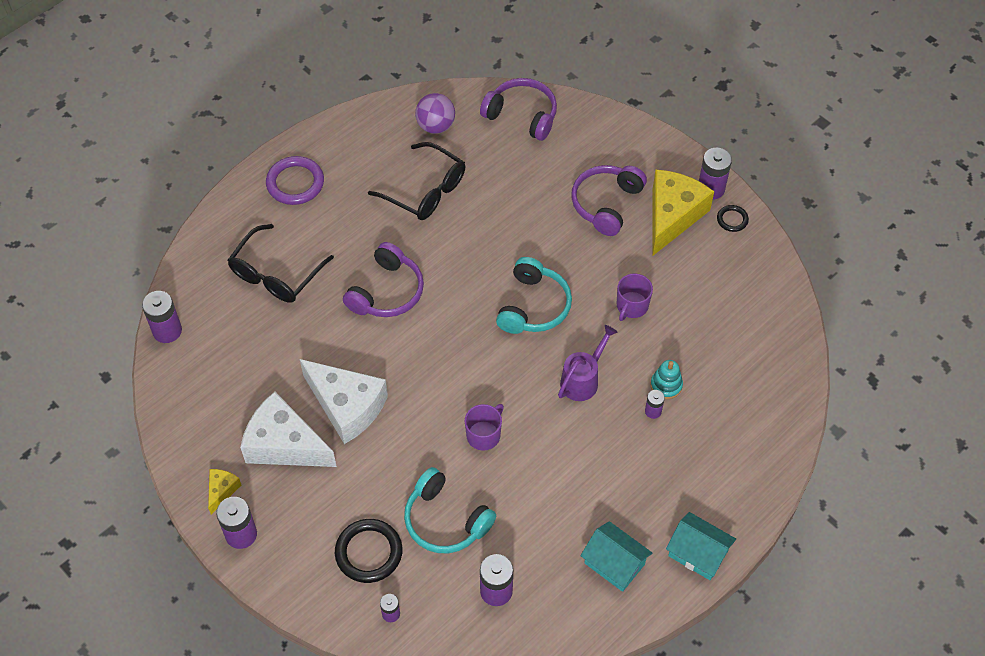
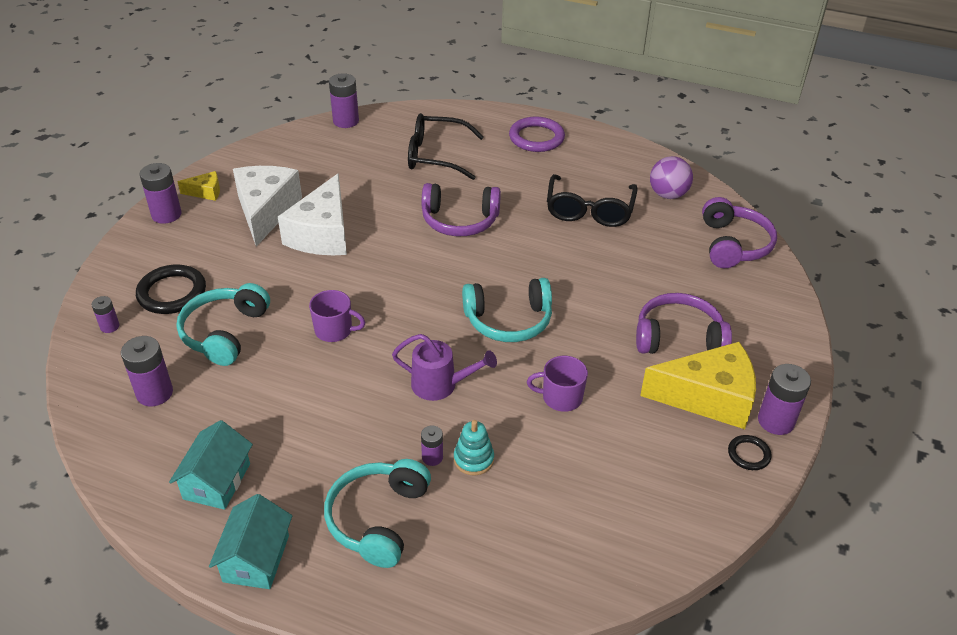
camera: 65 degrees right, 15 degrees down
none -> turquoise headphones [324,459,431,568]

